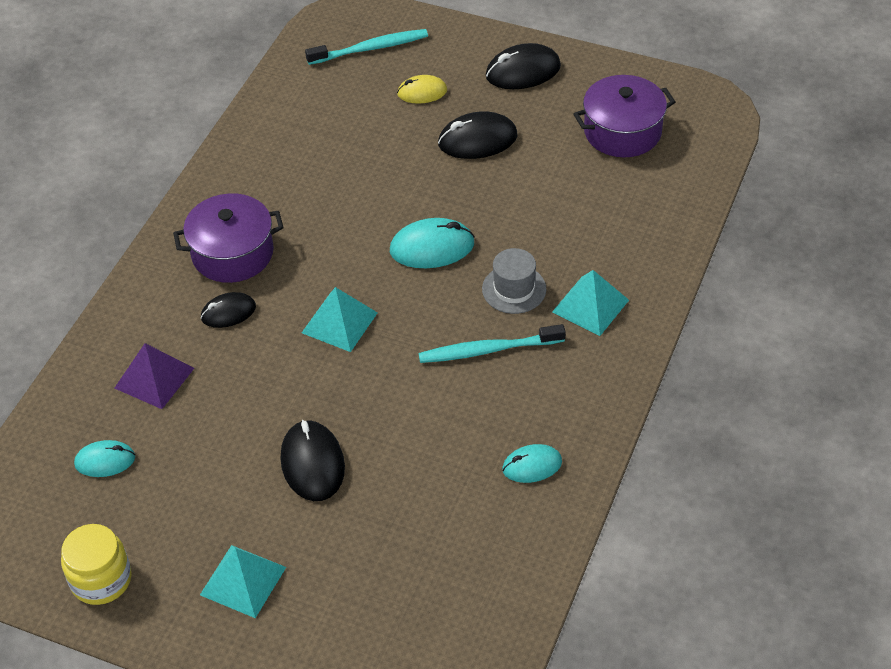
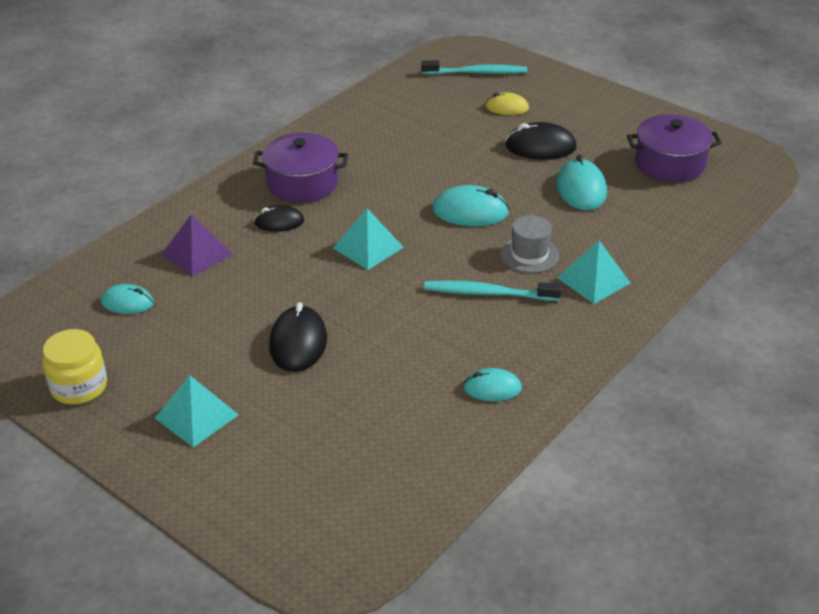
camera: 15 degrees right, 10 degrees down
black mouse [486,43,561,89] -> none
none -> turquoise mouse [556,154,607,210]

